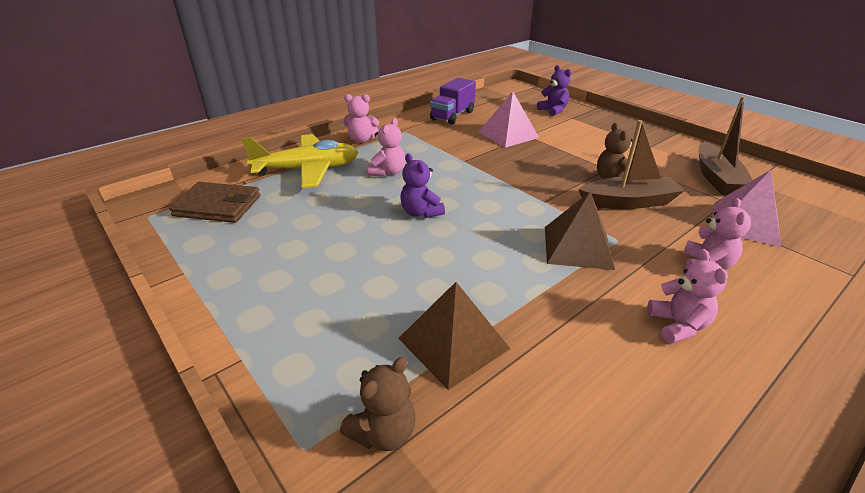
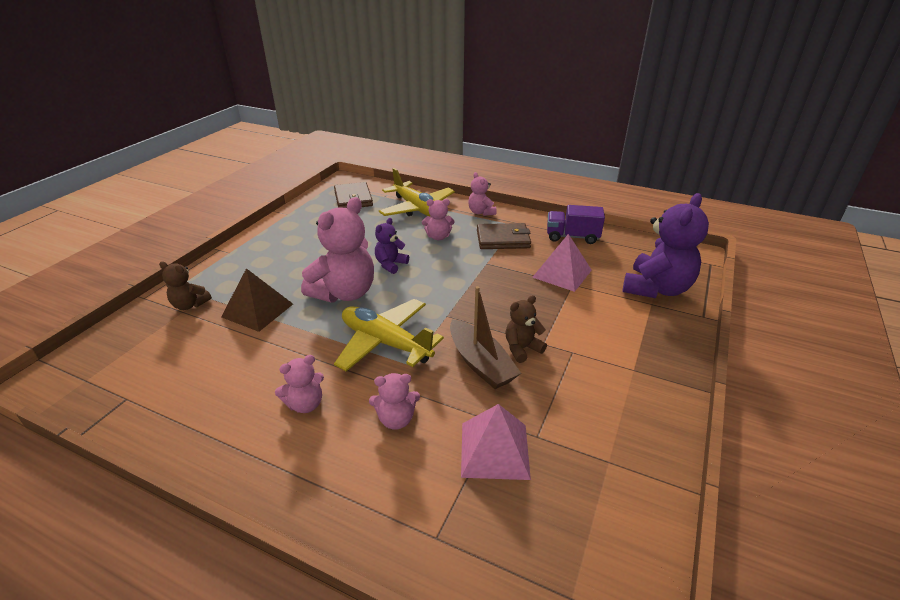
camera: 65 degrees right, 0 degrees up
purple teddy bear [537,65,571,116] -> purple teddy bear [622,193,709,298], size x1.96
brown pyramid [545,192,615,270] -> yellow plane [334,299,444,371]
brown boat [699,96,753,195] -> none
none -> pink teddy bear [301,197,374,303]
none -> brown wallet [477,223,531,249]

